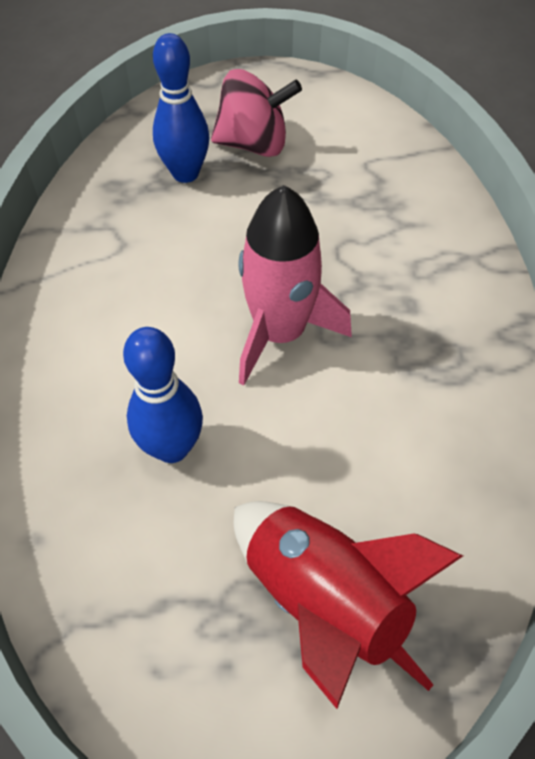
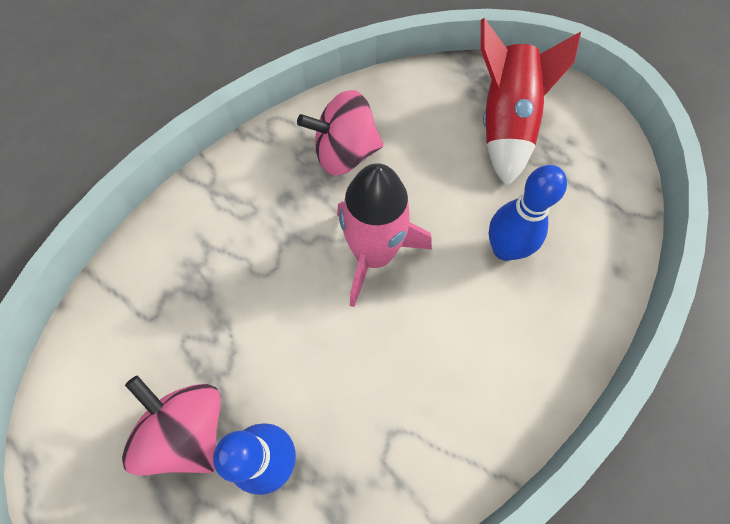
camera: 130 degrees left, 10 degrees up
none -> pink spinning top [297,90,383,175]

